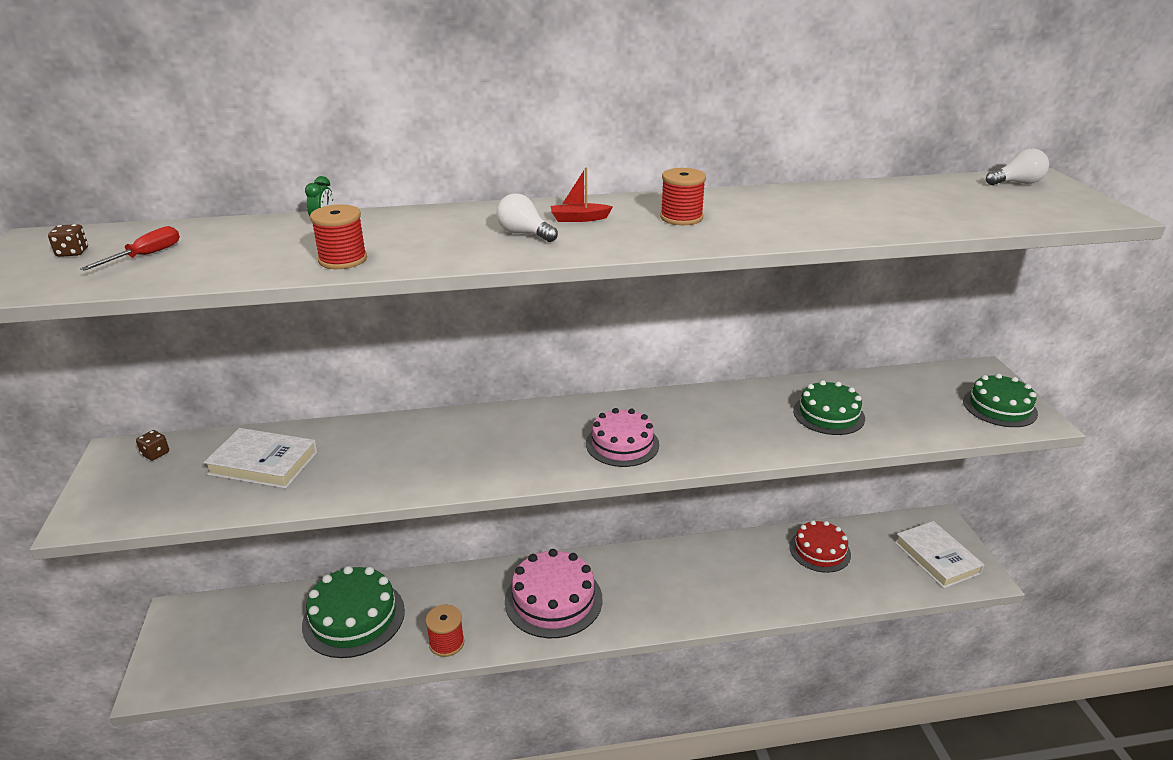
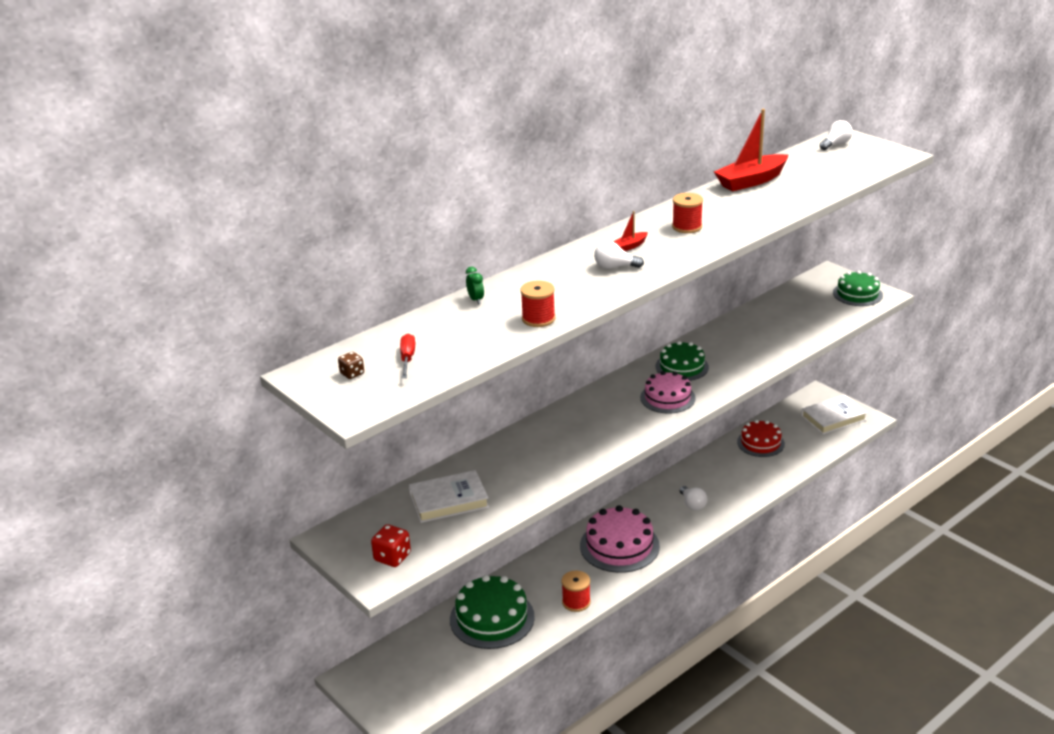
camera: 30 degrees left, 0 degrees up
brown dice [136,430,169,461] -> none
green cake [793,380,865,435] -> green cake moved to [656,341,709,381]
white book [895,521,985,588] -> white book turned 60 degrees counterclockwise [801,395,867,434]
none -> red dice [371,524,411,567]
none -> white light bulb [679,486,708,511]
none -> red boat [714,109,789,192]

